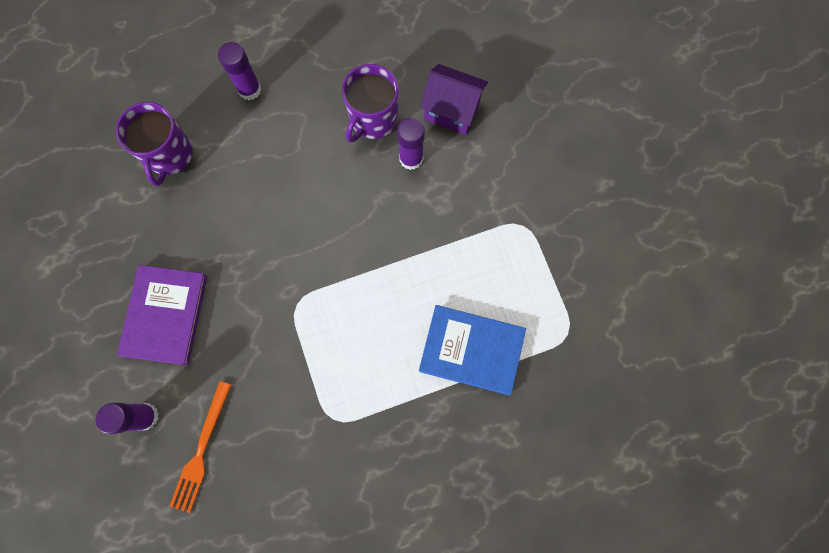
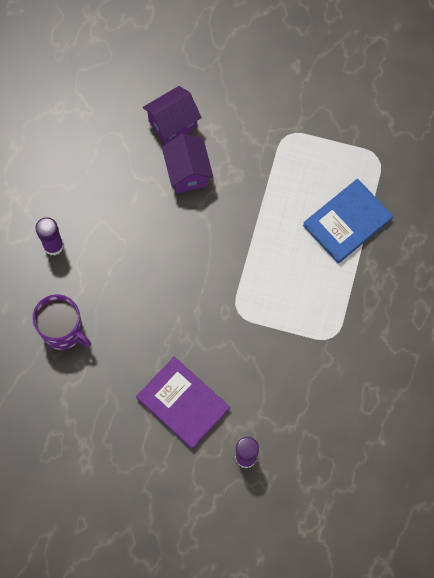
camera: 55 degrees left, 5 degrees down
orange fork [169,381,231,513] -> none
purple mug [342,64,399,143] -> none
purple glue stick [397,118,425,170] -> purple house [162,134,213,193]

